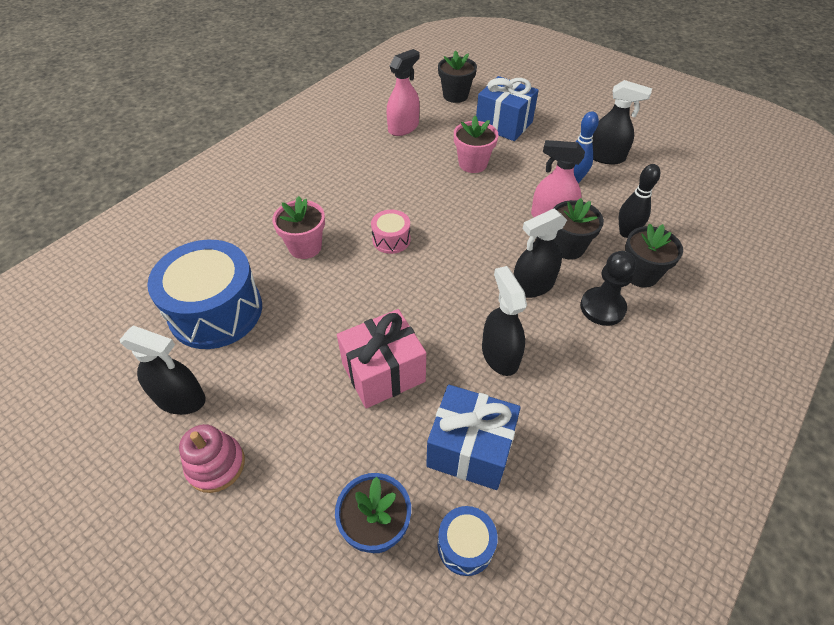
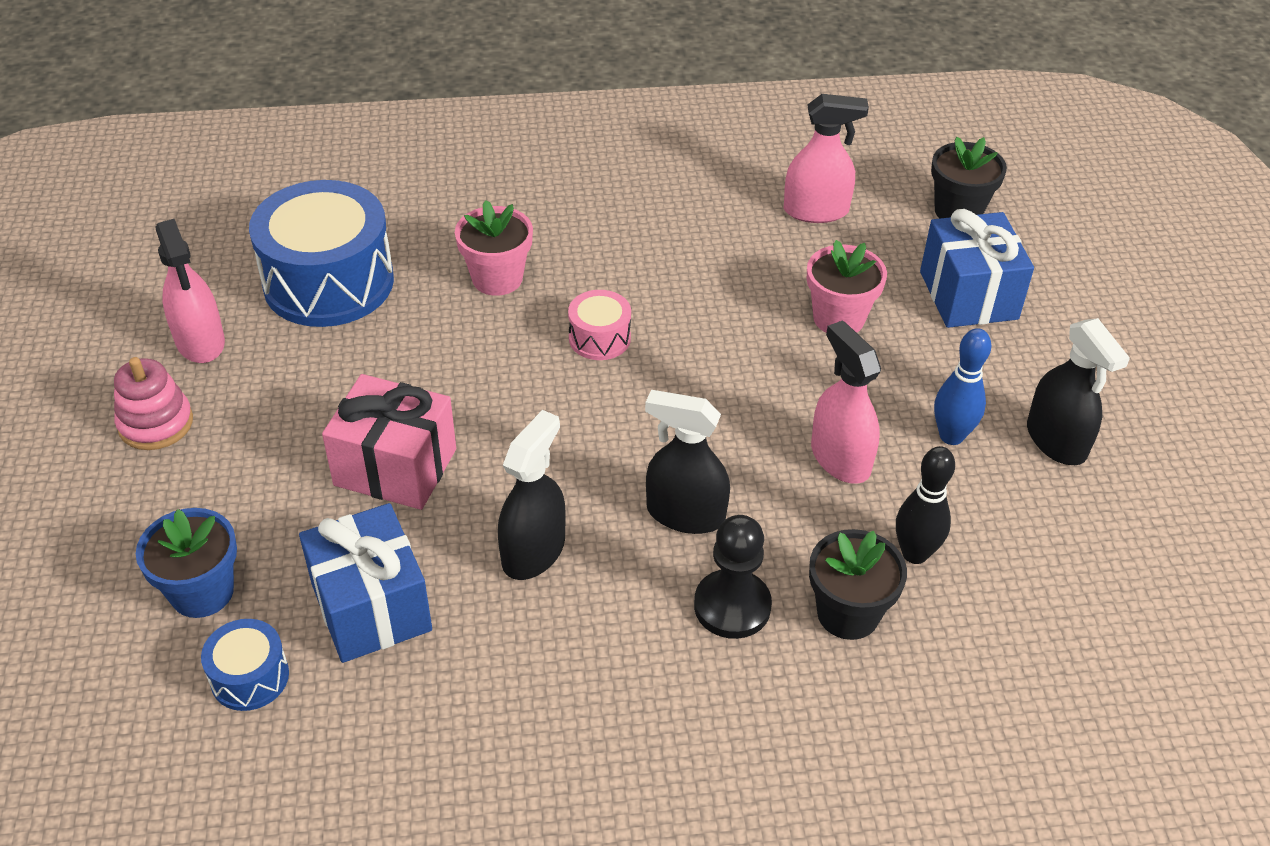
camera: 45 degrees right, 5 degrees down
black spray bottle [120,325,206,415] -> pink spray bottle [156,219,225,363]
black flower pot [553,198,604,260] -> none

